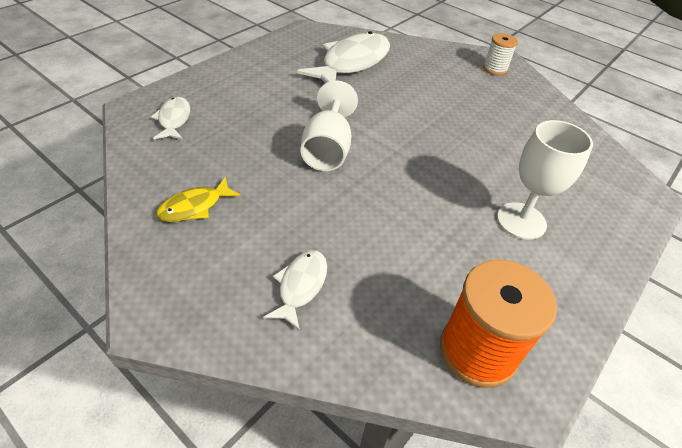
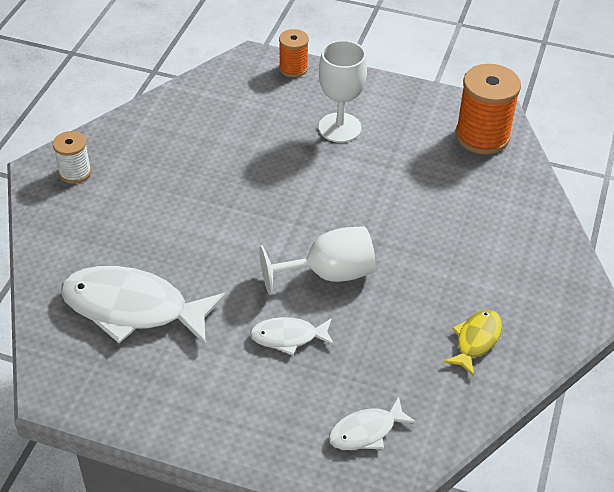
camera: 110 degrees left, 0 degrees up
yellow fish [156,177,241,222] -> yellow fish turned 90 degrees counterclockwise [443,309,502,376]
white fish [263,250,327,331] -> white fish moved to [250,317,334,355]
none -> orange spool [279,29,309,77]

